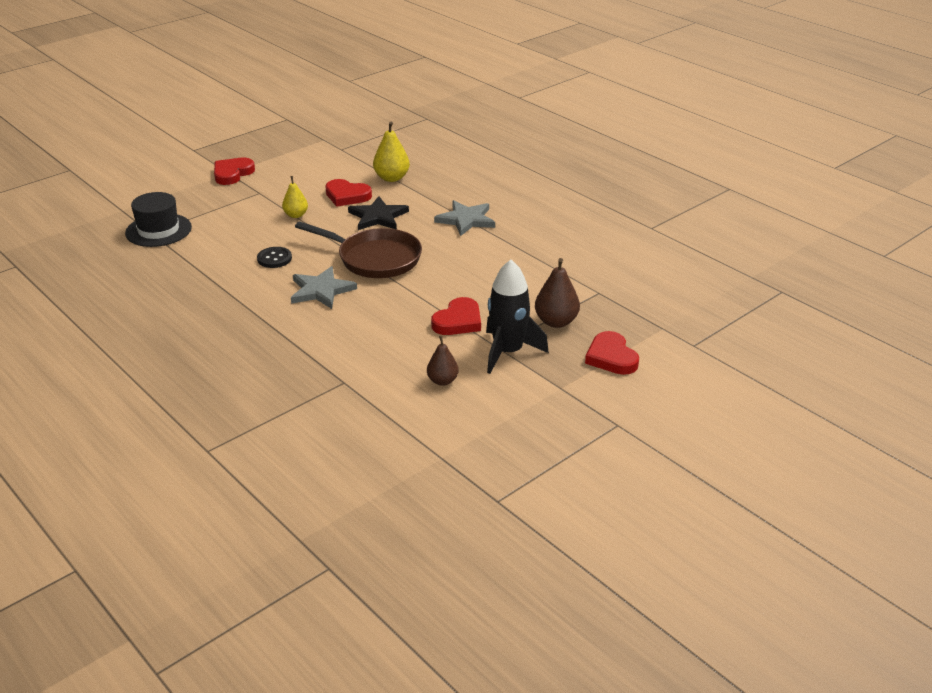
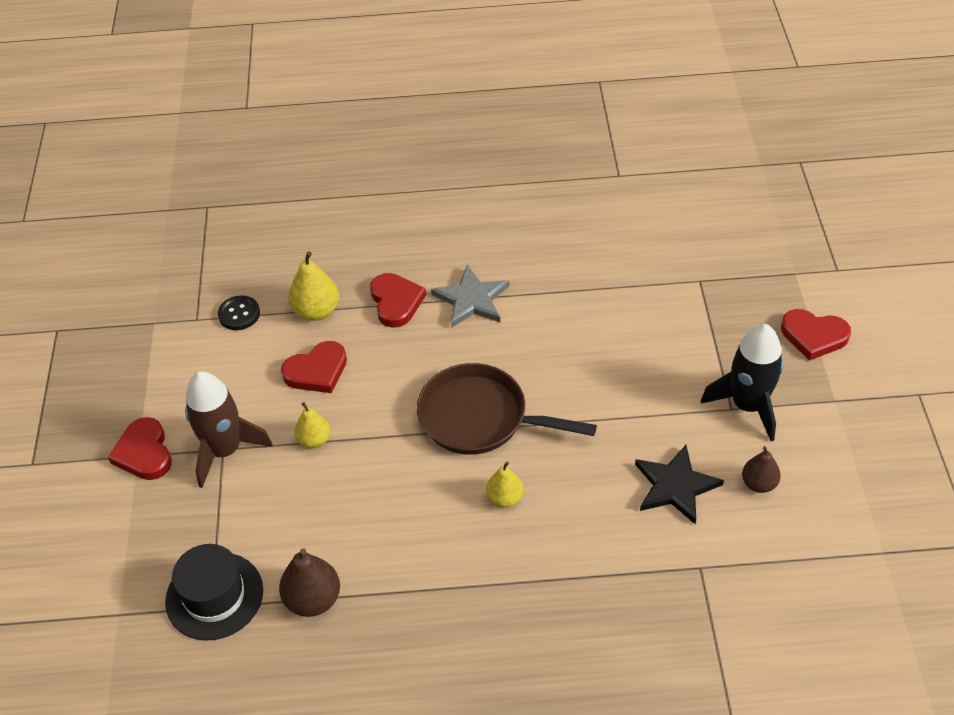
camera: 50 degrees left, 15 degrees up
black button [257,247,292,268] -> black button moved to [218,296,260,330]
grey star [291,266,357,309] -> yellow pear [486,461,524,508]
brown pan [295,221,422,278] -> brown pan turned 135 degrees counterclockwise [417,363,597,455]
black star [348,196,409,230] -> black star moved to [635,445,724,524]
red heart [431,297,481,335] -> red heart moved to [370,273,426,328]
brown pear [535,258,580,328] -> brown pear moved to [279,548,340,617]
none -> brown rocket [185,371,273,488]

